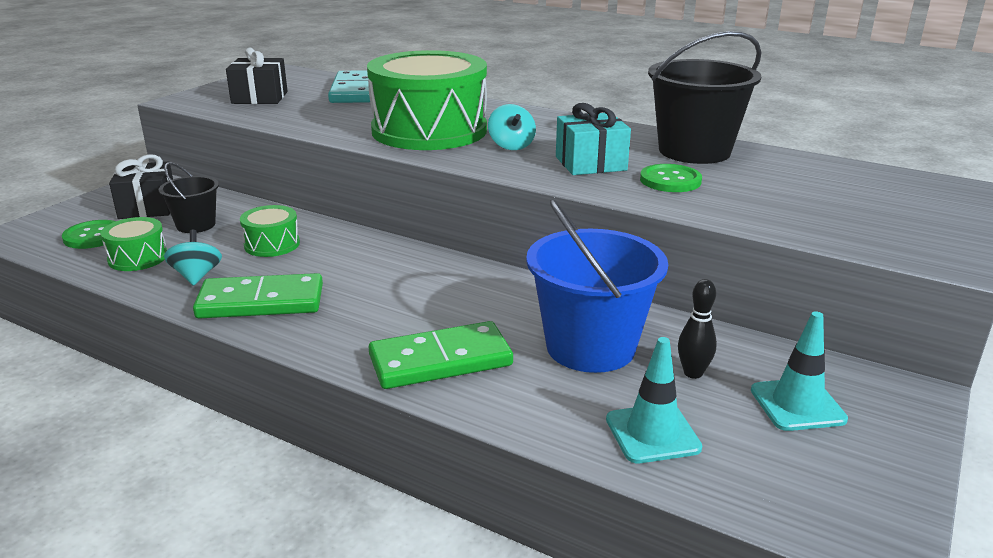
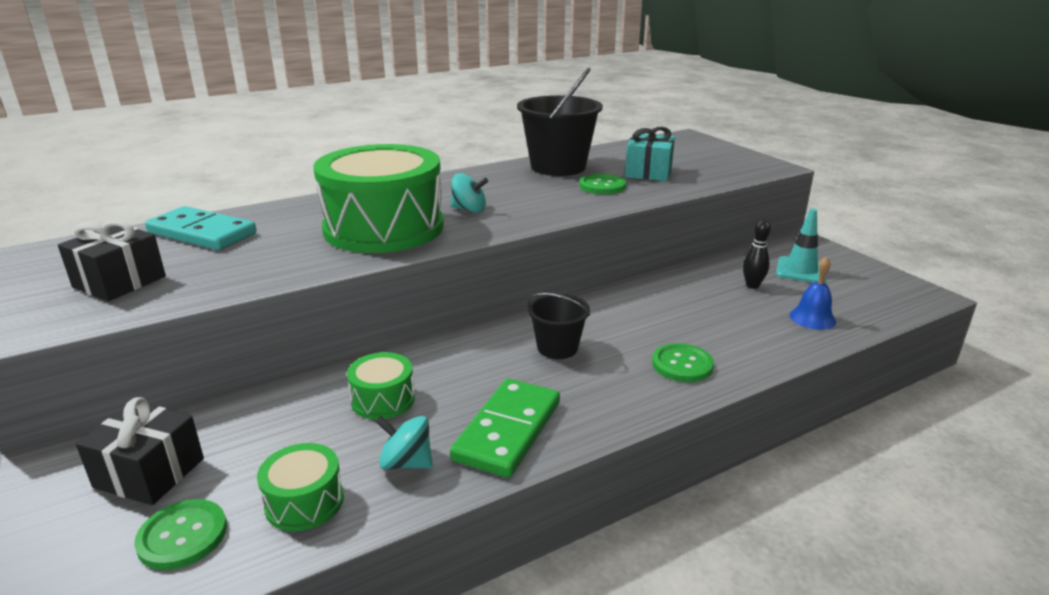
camera: 60 degrees left, 0 degrees up
black bucket [159,162,219,233] -> black bucket moved to [527,293,590,359]
green domino [369,321,513,389] -> green button [652,343,714,382]
blue bucket [526,199,668,373] -> none
turquoise gift [556,103,631,175] -> turquoise gift moved to [625,127,675,181]
turquoise traffic cone [606,337,702,463] -> blue bell [789,256,836,330]

